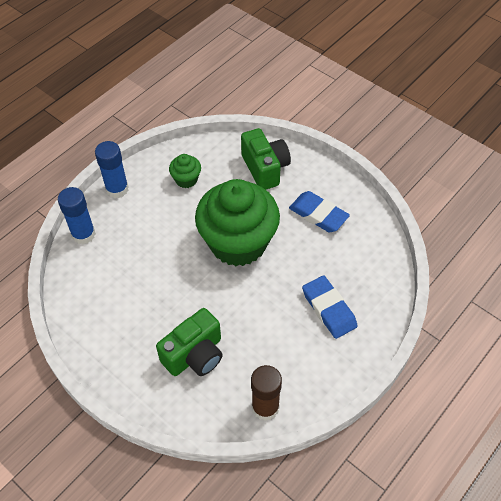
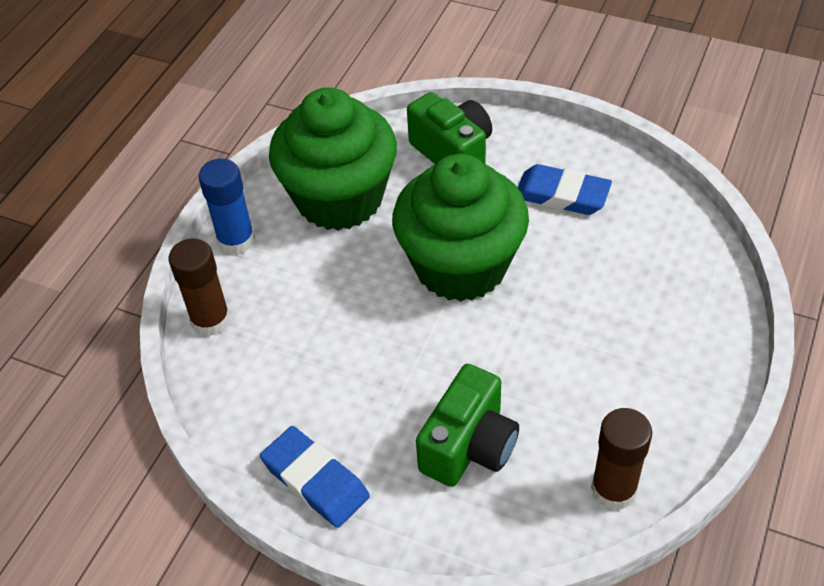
camera: 15 degrees left, 5 degrees down
blue glue stick [58,187,96,244] -> brown glue stick [169,238,231,337]
green cupcake [169,154,201,188] -> green cupcake [269,87,397,231], size x2.39
blue eraser [302,275,358,339] -> blue eraser moved to [260,426,370,528]

